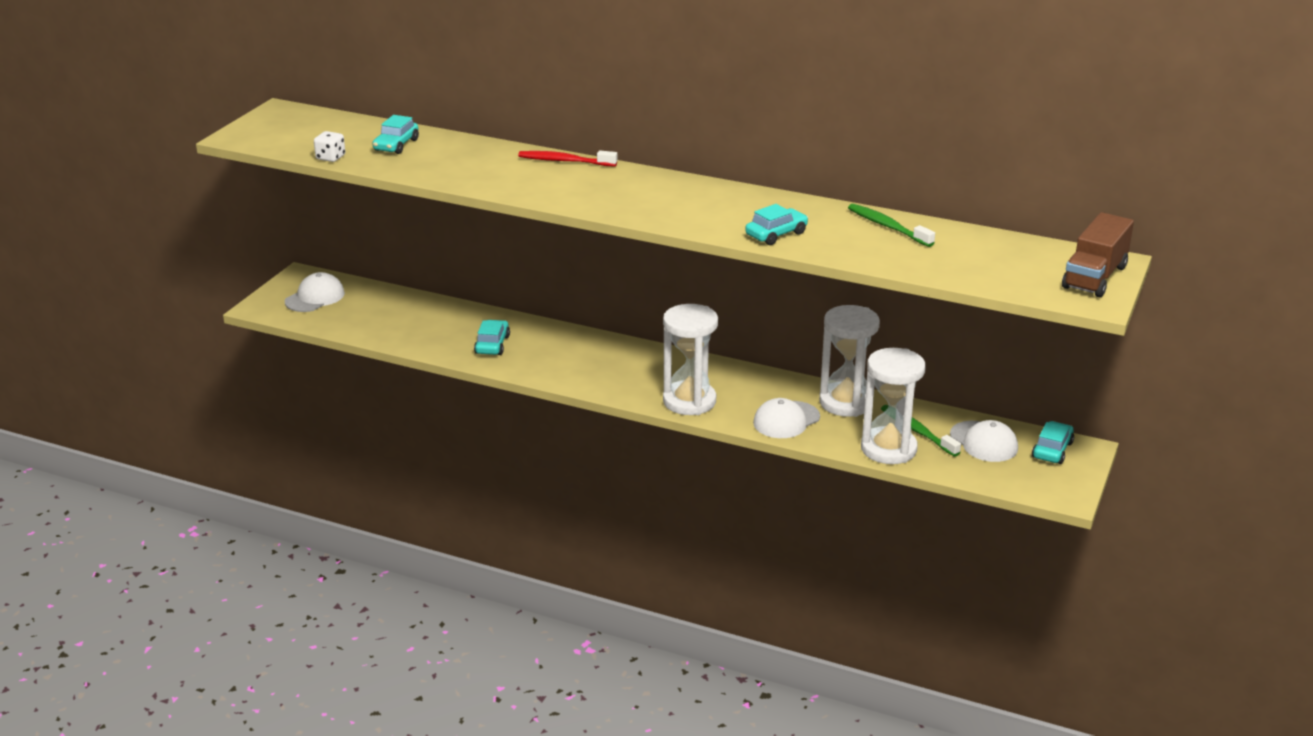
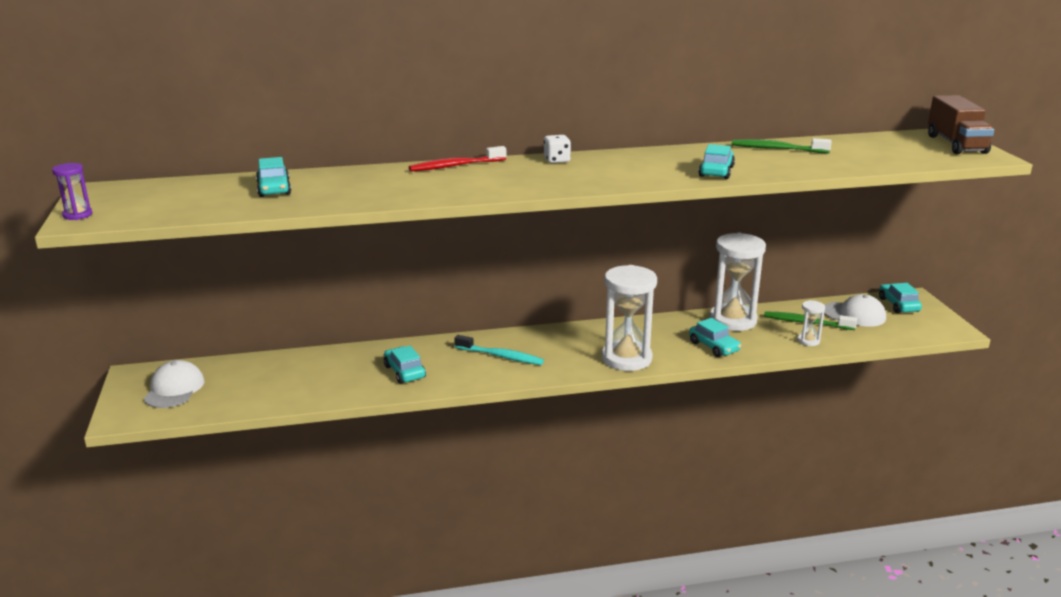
camera: 35 degrees left, 5 degrees down
white dice [314,131,345,162] -> white dice moved to [544,135,571,163]
white cap [753,398,820,438] -> turquoise car [689,318,741,357]
white hourglass [861,348,926,464] -> white hourglass [797,300,825,346], size x0.45
none -> purple hourglass [52,163,92,220]
none -> turquoise toothbrush [454,335,544,365]

